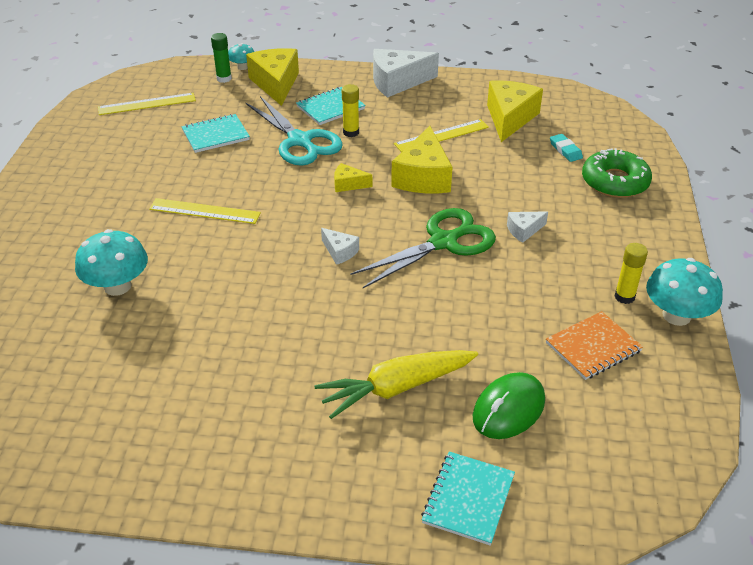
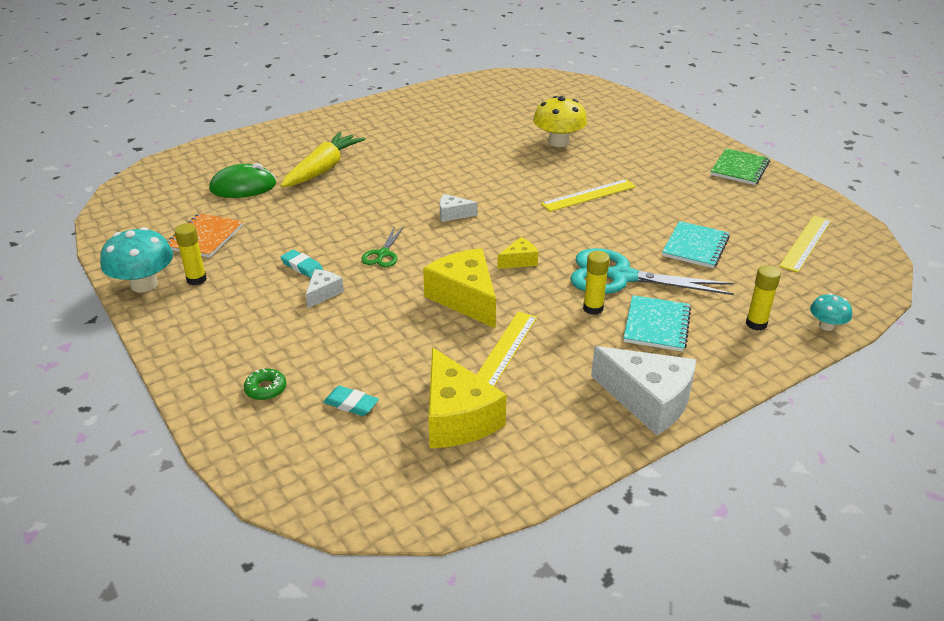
camera: 140 degrees right, 5 degrees down
turquoise mushroom [75,229,148,296] -> yellow mushroom [533,96,587,147]
green glue stick [211,33,232,83] -> none
yellow cheese [246,48,299,106] -> yellow glue stick [746,265,781,331]
green scissors [350,208,496,288] -> green scissors [361,226,404,267], size x0.49
white cheese [373,49,439,98] -> white cheese turned 90 degrees clockwise [591,346,696,435]
turquoise notebook [421,451,515,546] -> none
green mouse [473,372,545,439] -> green mouse turned 75 degrees clockwise [209,163,276,198]
green donut [582,148,652,198] -> green donut [244,368,286,400], size x0.47
none -> turquoise eraser [281,250,323,278]
none -> green notebook [710,148,770,185]

